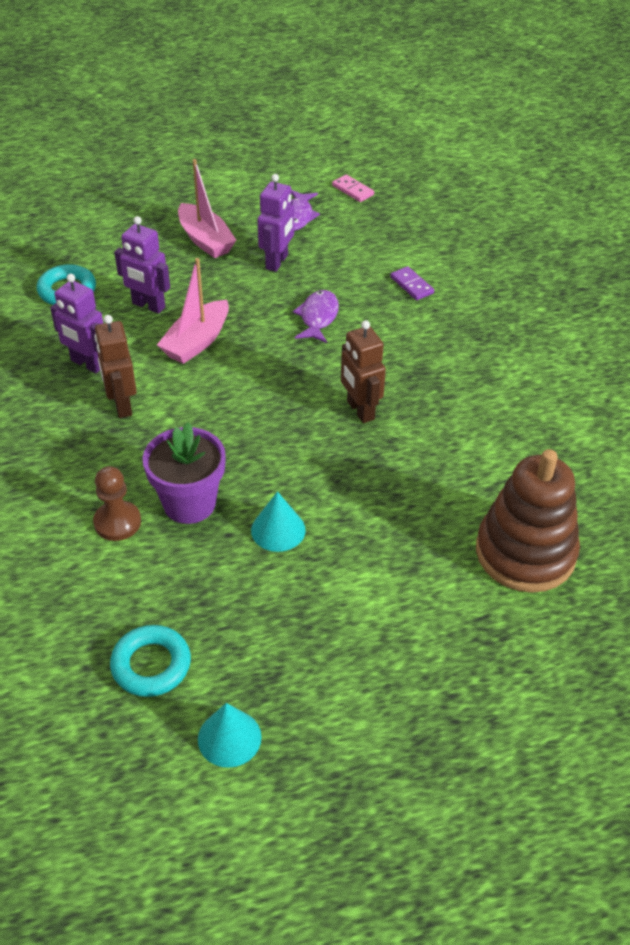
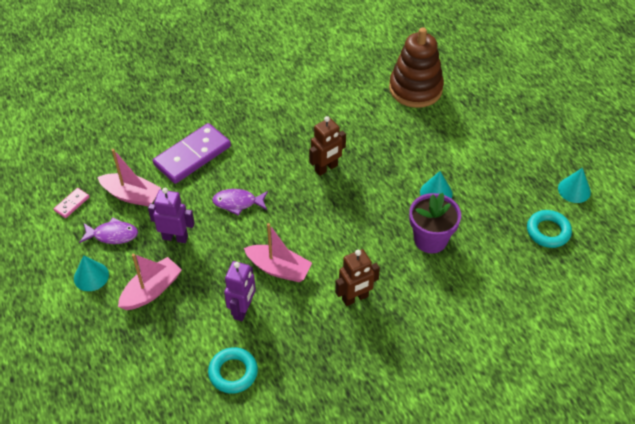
camera: 100 degrees left, 5 degrees up
purple robot [50,274,103,373] -> none
brown pawn [93,466,141,541] -> none
purple domino [390,266,434,300] -> purple domino [153,123,231,184], size x2.24
none -> turquoise cone [74,255,109,291]
none -> pink boat [97,149,161,207]

